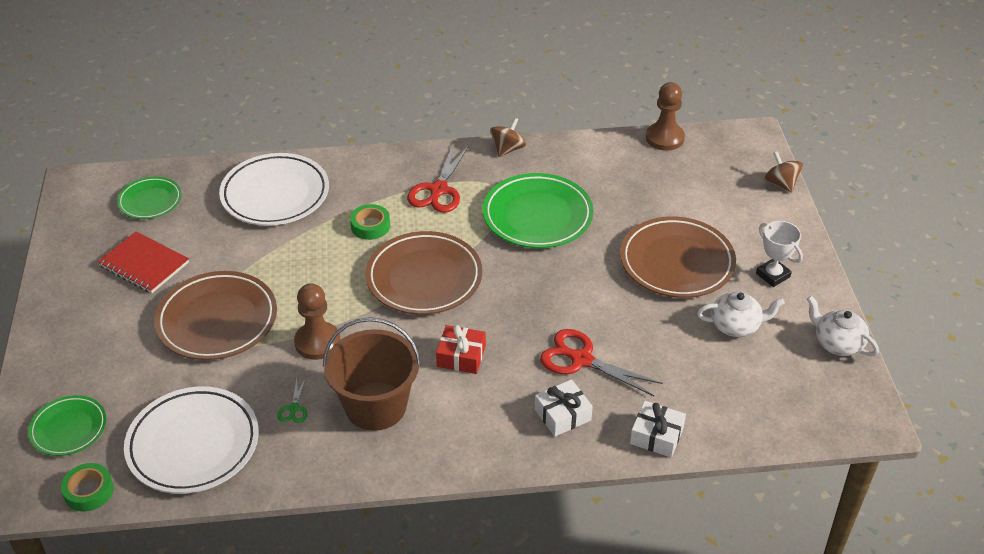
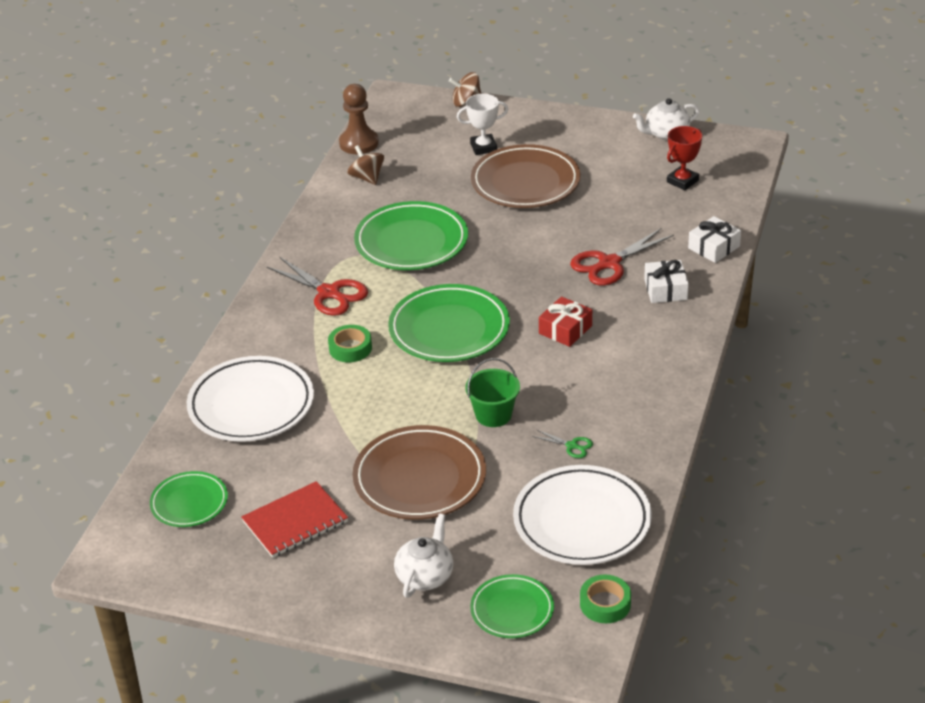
camera: 65 degrees left, 5 degrees down
brown pawn [294,283,340,360] -> green bucket [465,358,520,427]
brown bucket [323,317,421,431] -> none
brown plate [365,231,482,315] -> green plate [388,284,510,362]
brown spinning top [490,118,526,157] -> brown spinning top moved to [347,145,384,185]
white teapot [697,292,785,337] -> white teapot moved to [394,513,454,598]
white trophy [756,221,803,287] -> white trophy moved to [457,94,508,155]
none -> red trophy [667,126,702,190]

